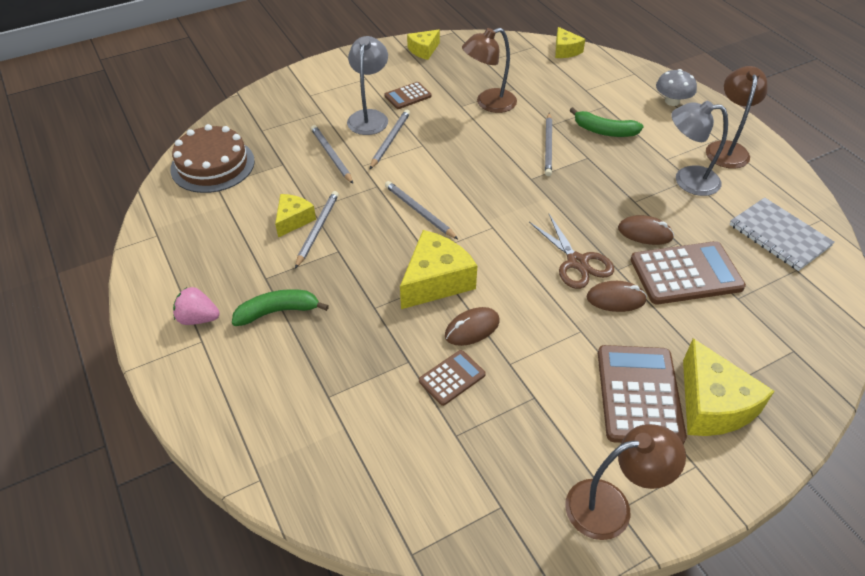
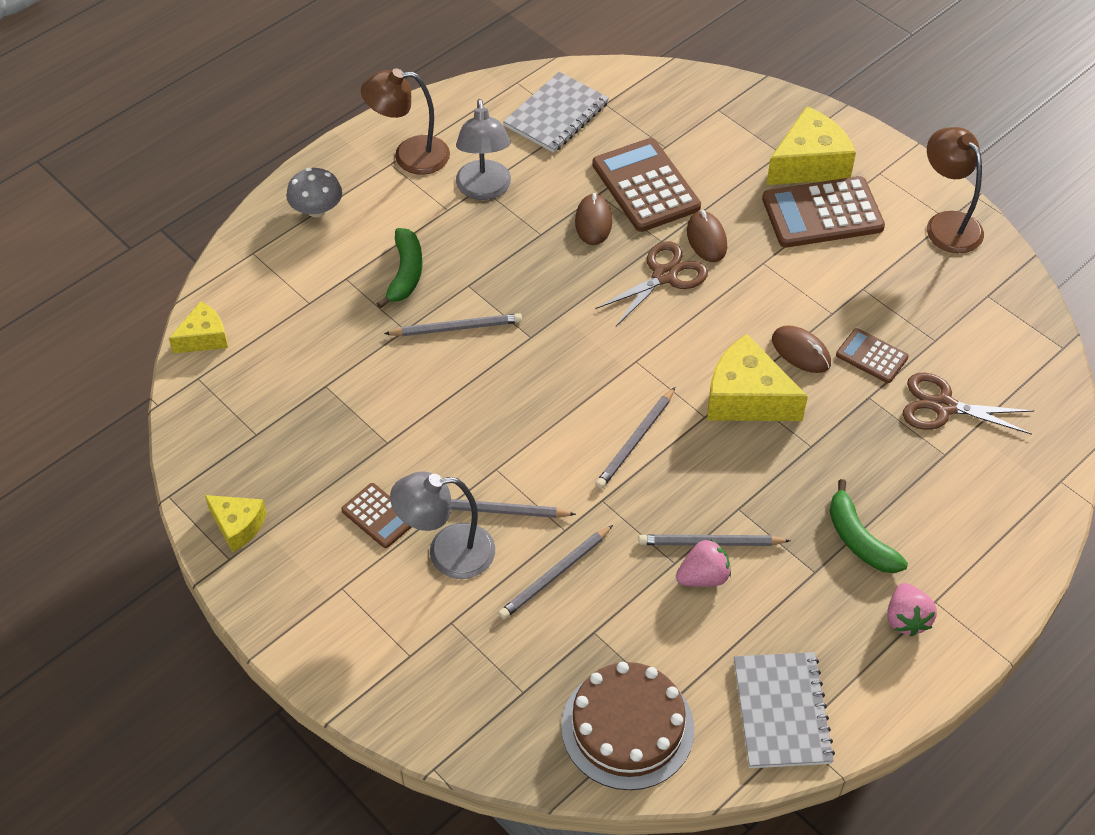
camera: 105 degrees left, 5 degrees up
yellow cheese [275,194,316,238] -> pink strawberry [676,539,731,587]
brown lamp [462,28,517,113] -> none
none -> grey notebook [734,652,835,768]
none -> brown scissors [903,373,1034,435]

